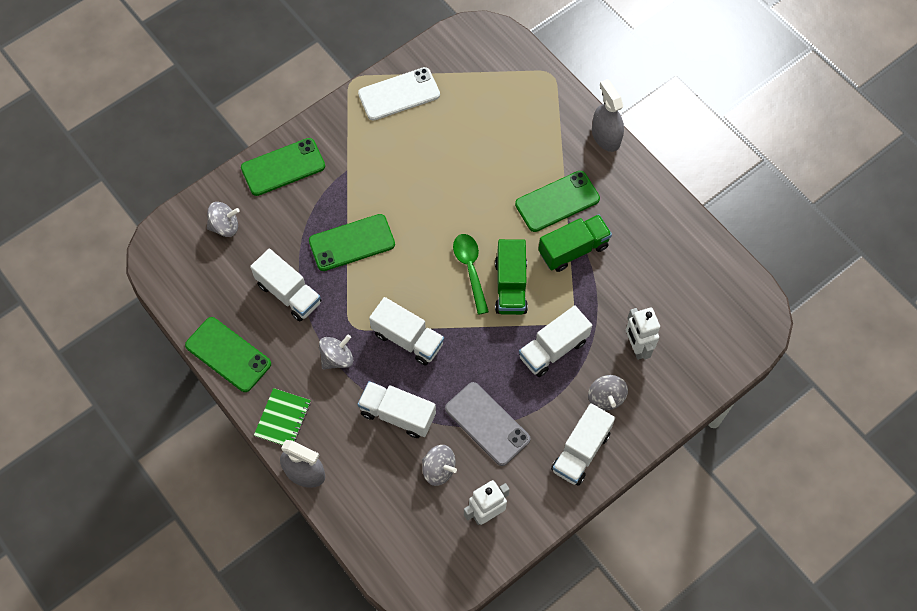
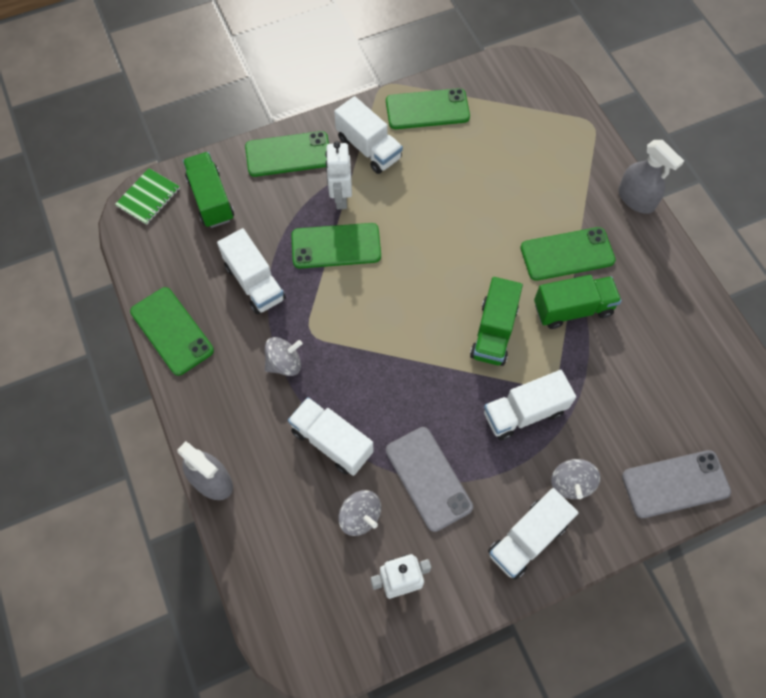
camera: 15 degrees right, 0 degrees up
grey spinning top [207,202,240,237] -> green truck [183,152,234,228]
green notebook [254,388,311,445] -> green notebook moved to [115,168,180,225]
white phone [358,67,440,121] -> green phone [386,88,470,129]
white truck [369,297,444,365] -> white truck moved to [334,96,403,174]
green spoon [453,234,489,315] -> none
grey spray bottle [592,79,624,152] -> grey spray bottle turned 150 degrees clockwise [619,140,684,214]
white robot [626,307,660,360] -> white robot moved to [325,141,352,209]
none -> grey phone [622,450,731,518]

